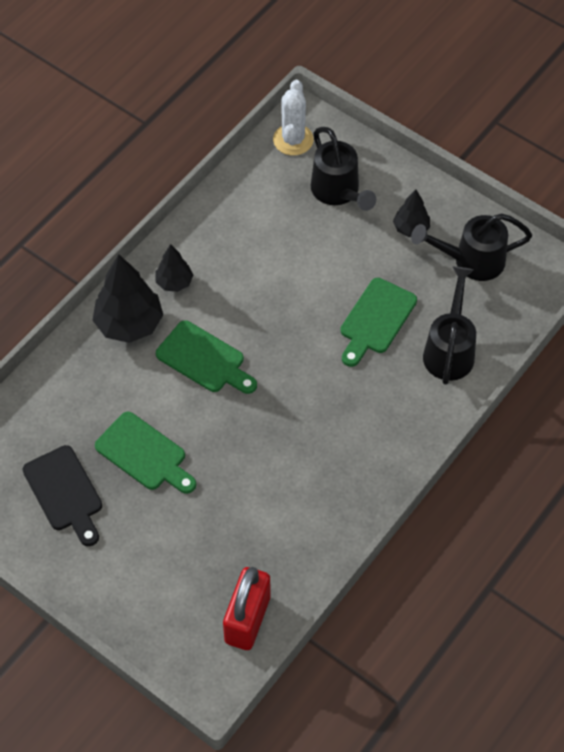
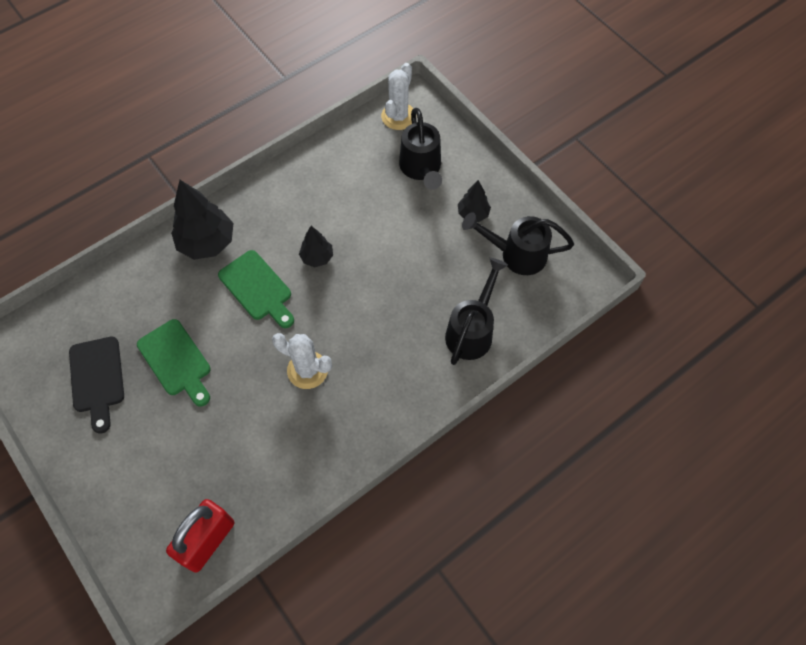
camera: 15 degrees right, 5 degrees up
black tree [155,244,193,292] -> black tree moved to [299,226,333,267]
green cutting board [340,278,417,367] -> none
none -> white cactus [272,333,332,389]

